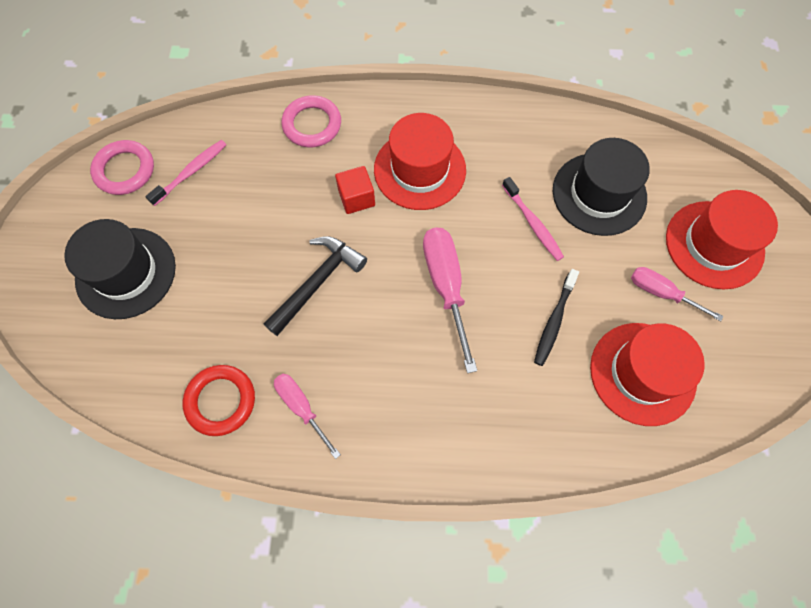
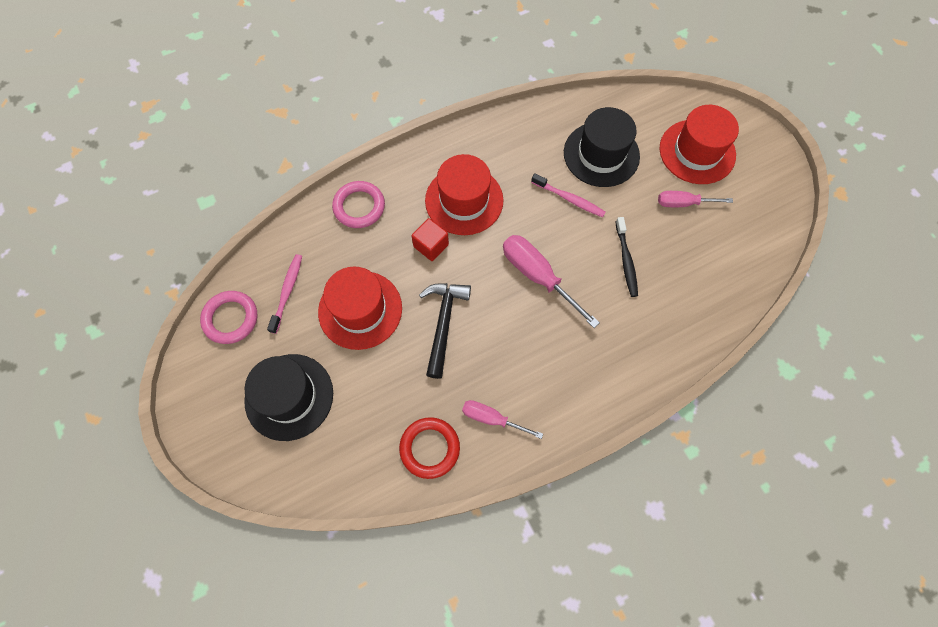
camera: 30 degrees left, 0 degrees up
red hat [590,323,705,426] -> red hat moved to [318,266,402,350]

